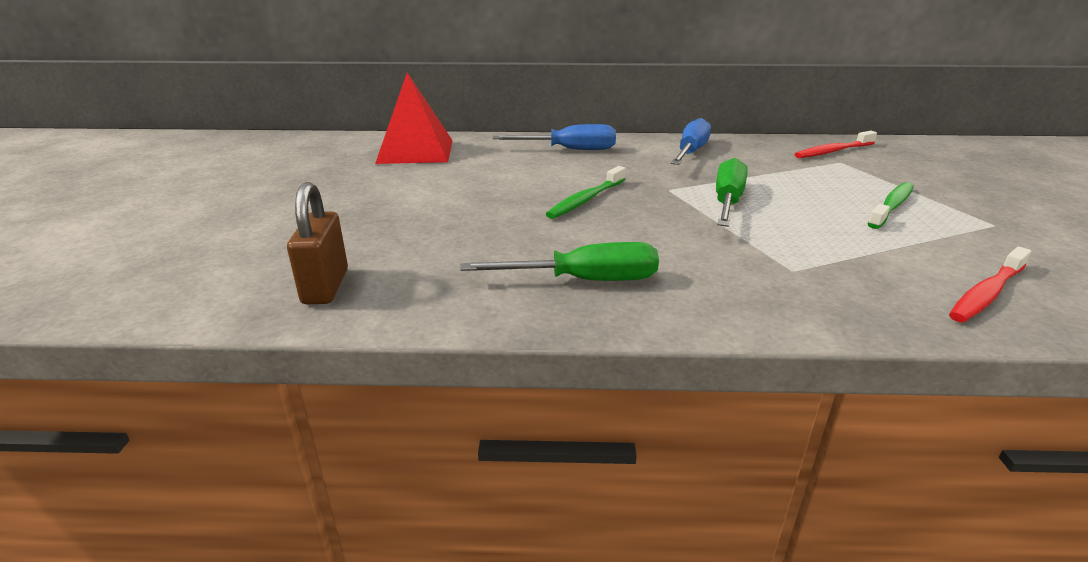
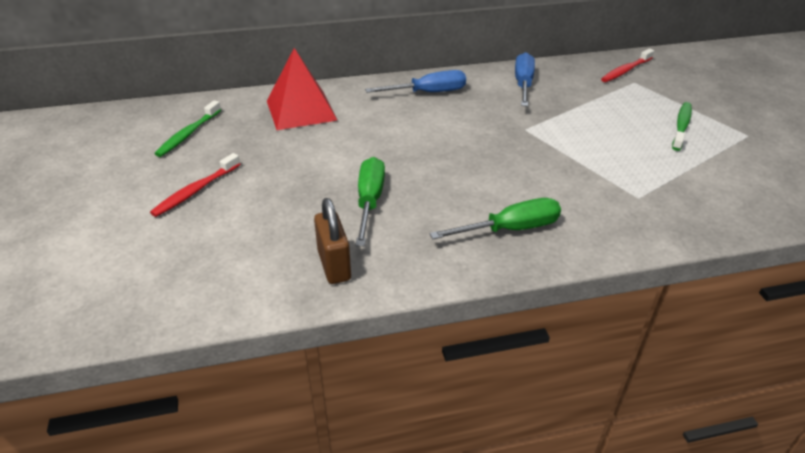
camera: 15 degrees left, 10 degrees up
green toothbrush [546,166,626,219] -> green toothbrush moved to [155,100,221,157]
green screwdriver [716,158,748,227] -> green screwdriver moved to [355,157,385,246]
red toothbrush [949,246,1031,323] -> red toothbrush moved to [150,153,240,217]

